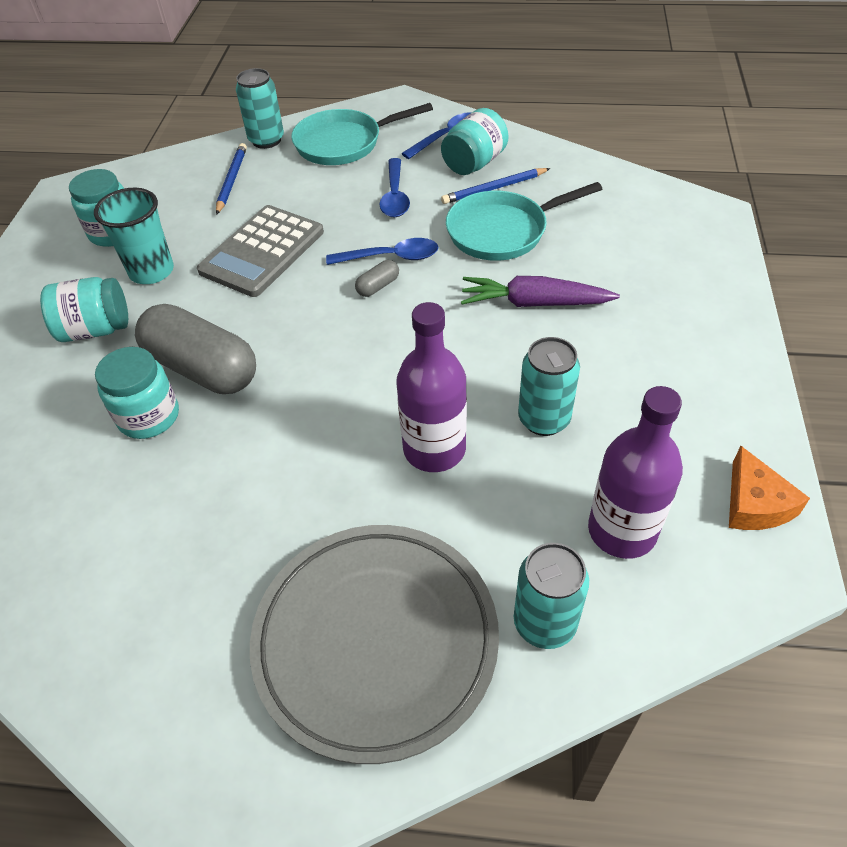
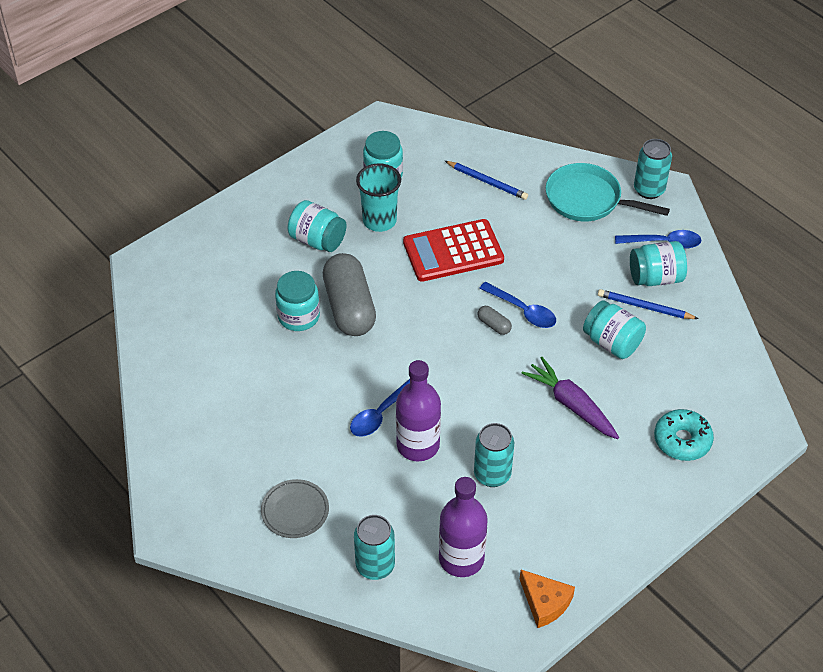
camera: 40 degrees right, 0 degrees up
grey calculator [197,205,324,297] -> red calculator [403,219,504,282]
blue pencil [216,143,247,215] -> blue pencil turned 75 degrees clockwise [445,161,528,200]
turquoise can [236,68,284,149] -> turquoise can moved to [634,139,672,199]
grey plate [250,525,499,764] -> grey plate [261,479,329,538], size x0.47
grey capsule [355,260,399,297] -> grey capsule turned 45 degrees clockwise [478,306,512,335]
blue spoon [379,158,410,217] -> blue spoon moved to [350,379,410,437]
turquoise pan [446,182,602,261] -> turquoise jar [583,300,646,359]
orange cheese [729,446,810,530] -> orange cheese turned 75 degrees counterclockwise [520,570,575,628]
none -> turquoise donut [654,409,714,461]

